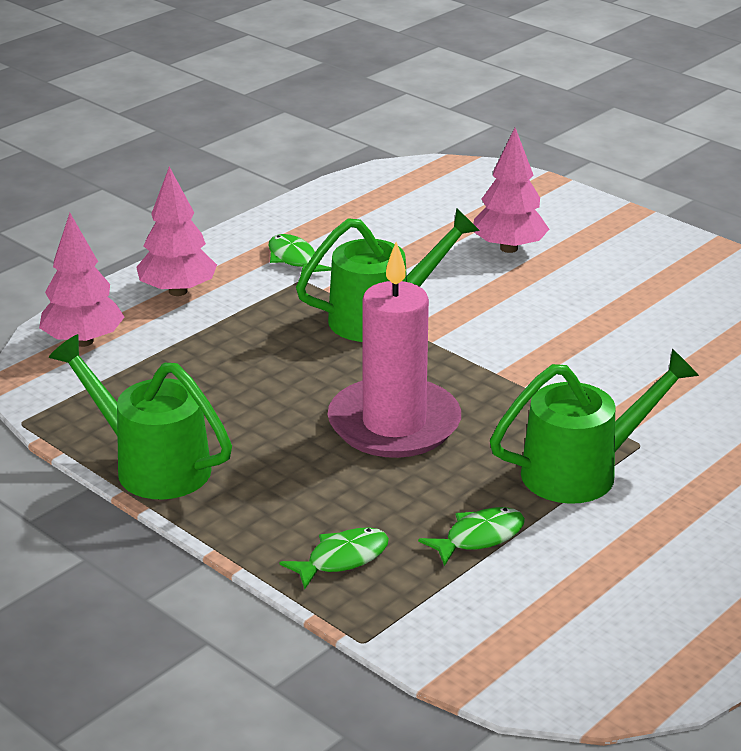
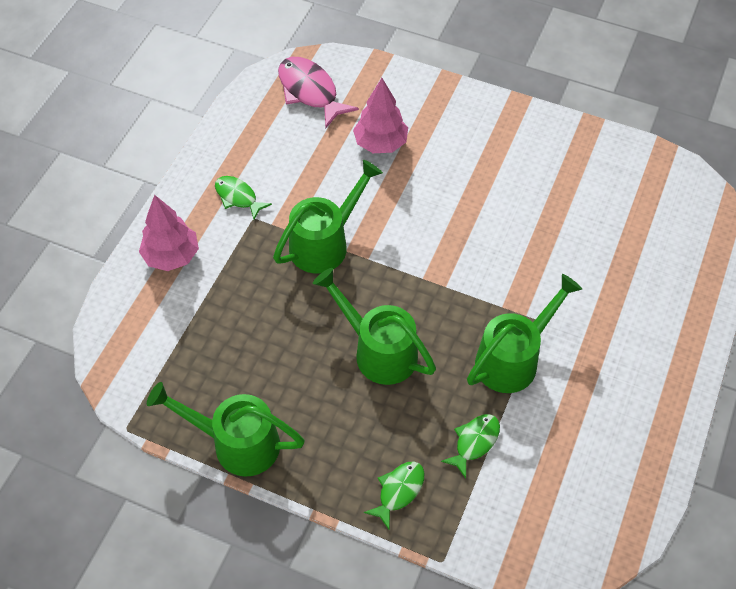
camera: 20 degrees left, 25 degrees up
pink tree [39,213,124,347] -> none
pink candle [328,242,461,458] -> green watering can [313,268,436,385]
none -> pink fish [278,57,359,128]

